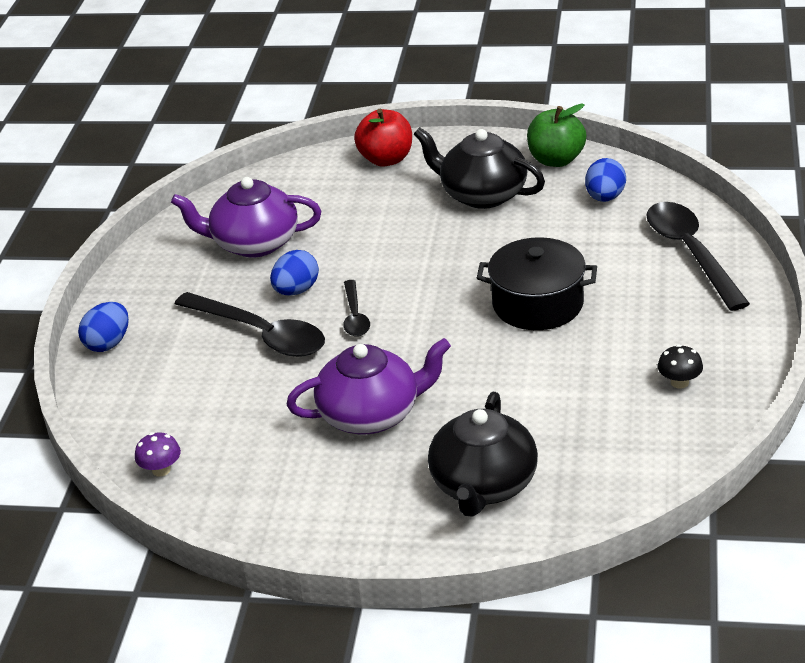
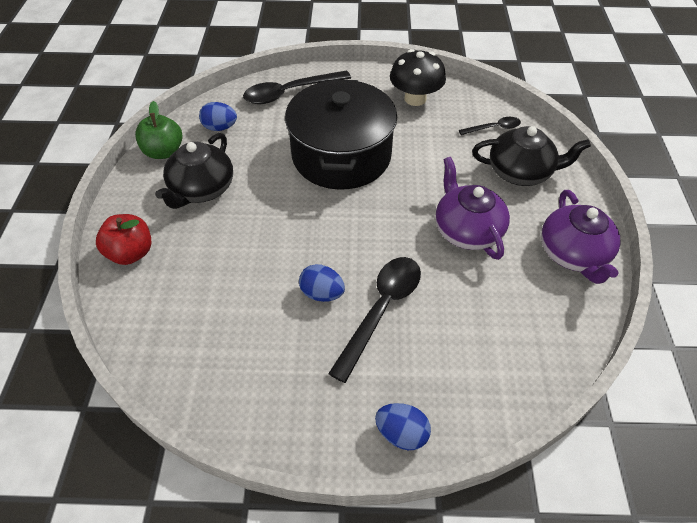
camera: 100 degrees left, 15 degrees up
purple mushroom [135,432,181,477] -> none
purple teapot [171,177,321,257] -> purple teapot moved to [541,190,620,284]
black spoon [343,280,370,336] -> black spoon moved to [459,117,521,135]
black pot [477,237,597,330] -> black pot [285,79,397,190], size x1.64
black mushroom [658,344,703,389] -> black mushroom [390,49,446,106], size x2.14

